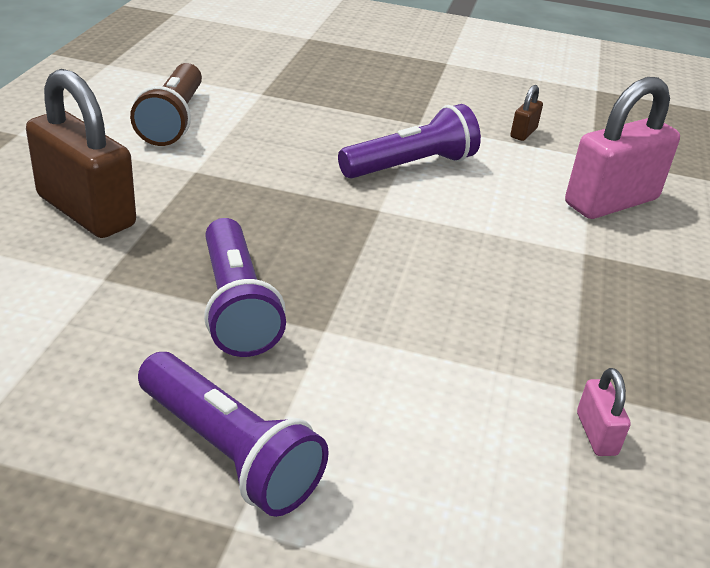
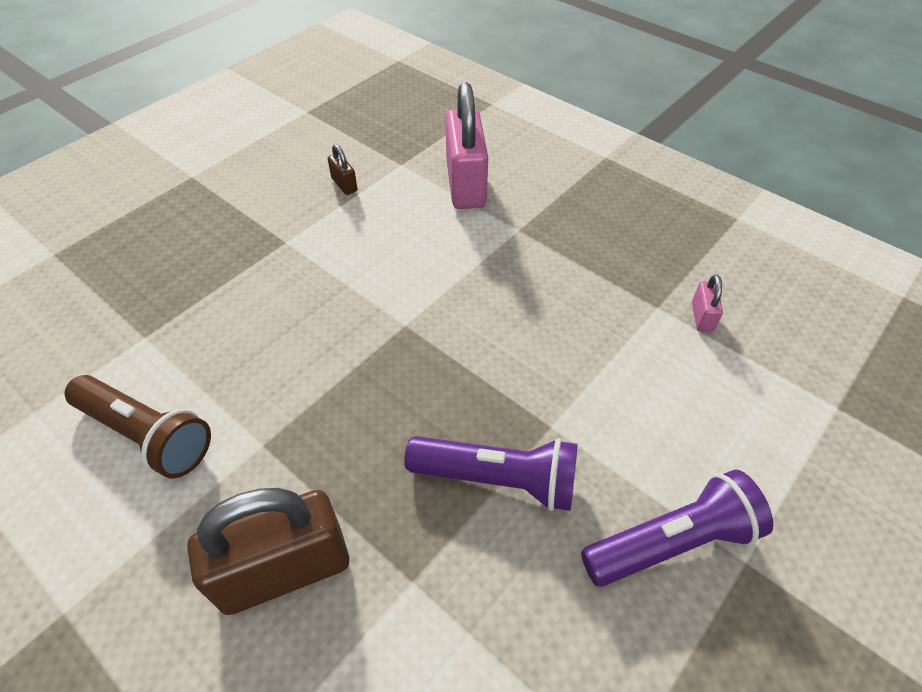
camera: 60 degrees left, 15 degrees up
purple flashlight [338,104,481,178] -> none
pink padlock [577,368,631,456] -> pink padlock turned 75 degrees clockwise [692,274,723,332]

